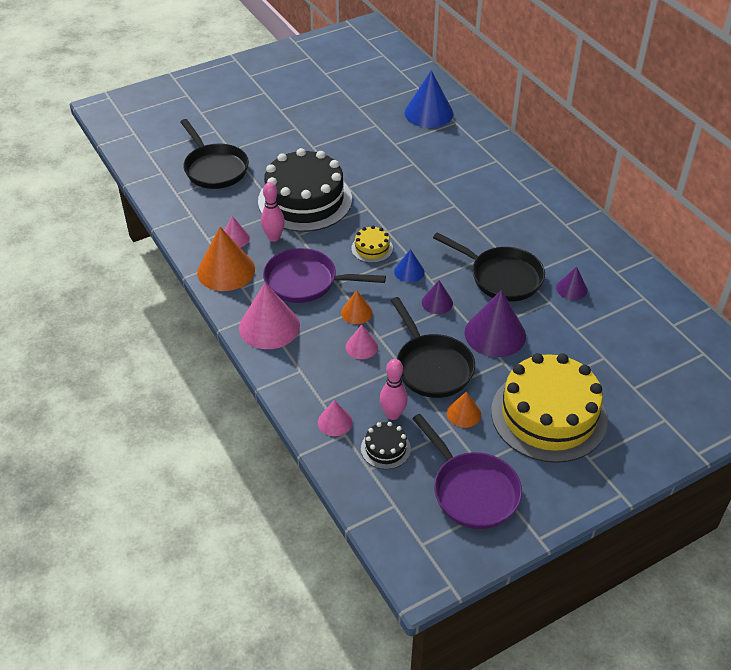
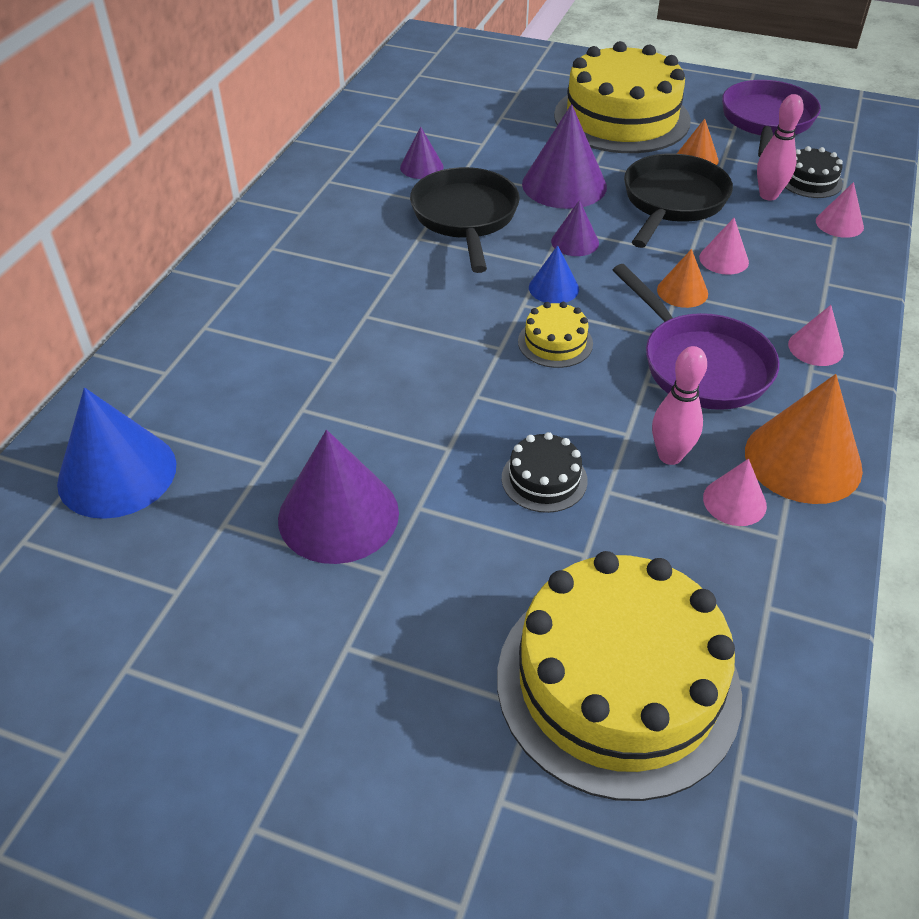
camera: 130 degrees left, 0 degrees up
black pan [180,119,249,189] -> yellow cake [497,551,742,801]
pink cone [239,283,300,349] -> pink cone [788,305,844,366], size x0.53
black cake [258,148,352,232] -> black cake [502,432,588,513], size x0.42
none -> purple cone [278,430,399,564]

